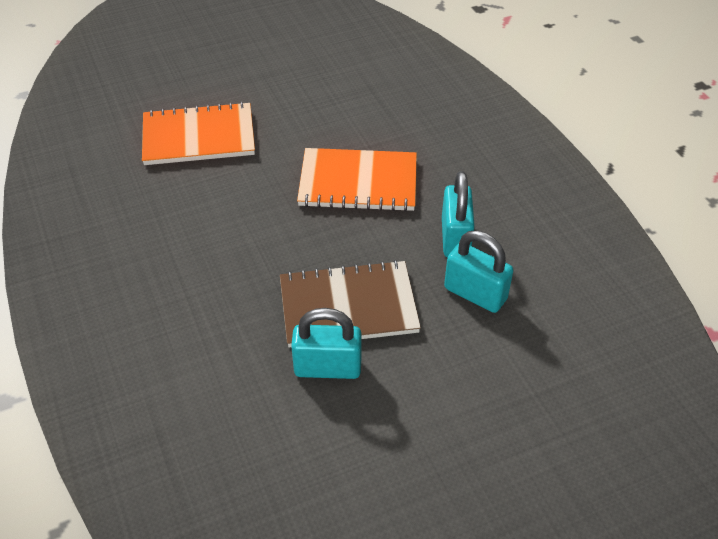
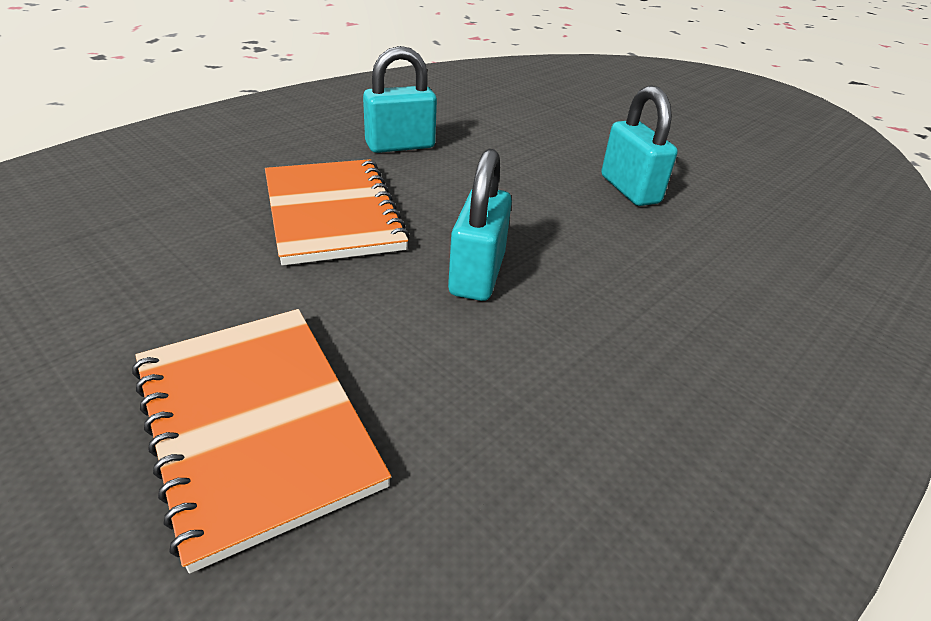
camera: 115 degrees left, 10 degrees down
brown notebook [280,260,421,347] -> none
turquoise padlock [444,231,514,313] -> turquoise padlock moved to [448,149,512,301]

